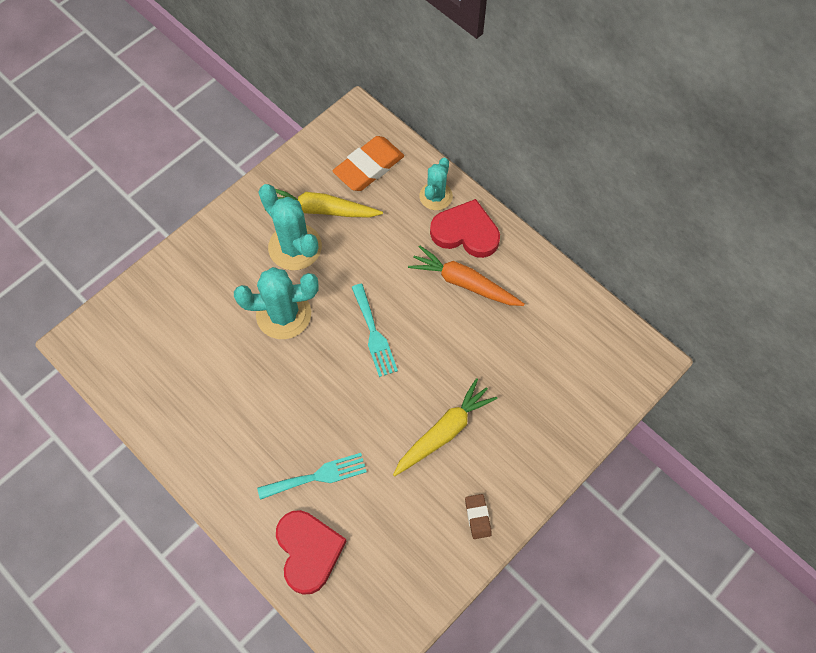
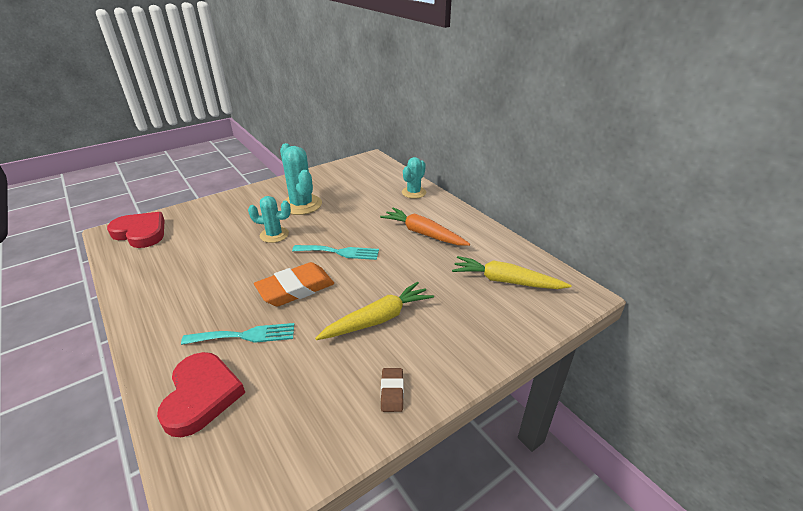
camera: 10 degrees right, 30 degrees down
turquoise cactus [234,267,319,339] -> turquoise cactus [248,196,291,243], size x0.64
yellow carrot [265,189,383,218] -> yellow carrot moved to [452,256,572,289]
orange eraser [332,136,404,191] -> orange eraser moved to [254,262,334,307]
turquoise fork [352,284,398,377] -> turquoise fork turned 75 degrees counterclockwise [292,245,379,260]
red heart [430,199,500,258] -> red heart moved to [107,212,165,248]

